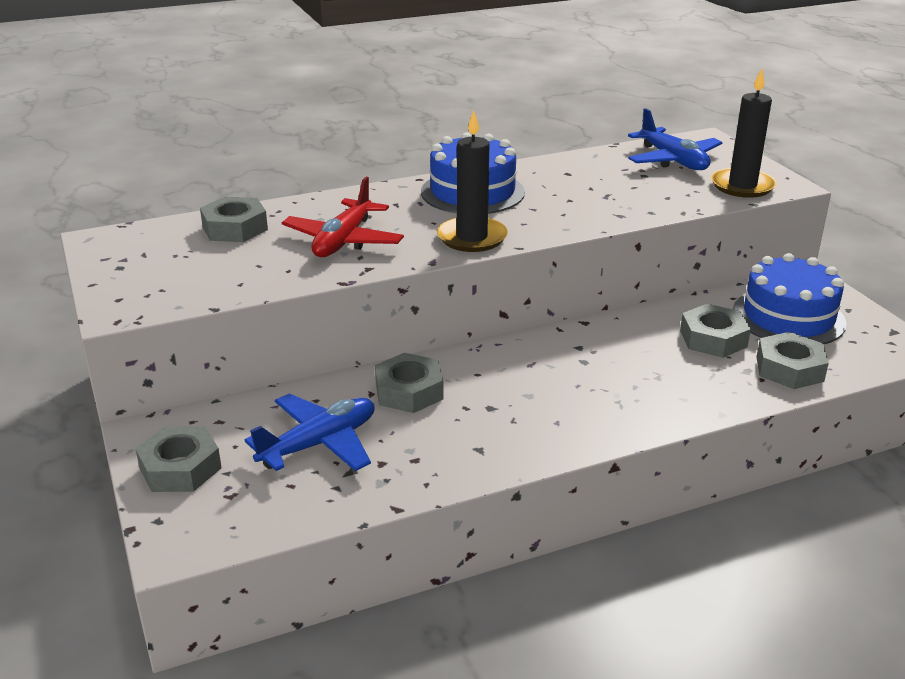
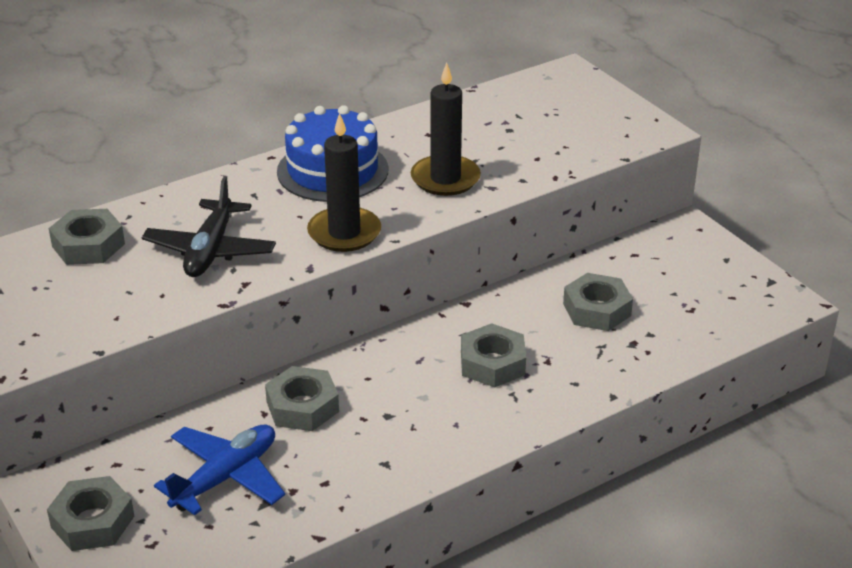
camera: 10 degrees left, 5 degrees up
red plane [282,177,404,257] -> black plane [142,176,276,277]
blue plane [628,108,723,170] -> none
black candle [711,68,777,198] -> black candle moved to [411,63,481,196]
blue cake [733,253,847,344] -> none
grey nut [756,332,829,389] -> grey nut moved to [461,323,526,388]

